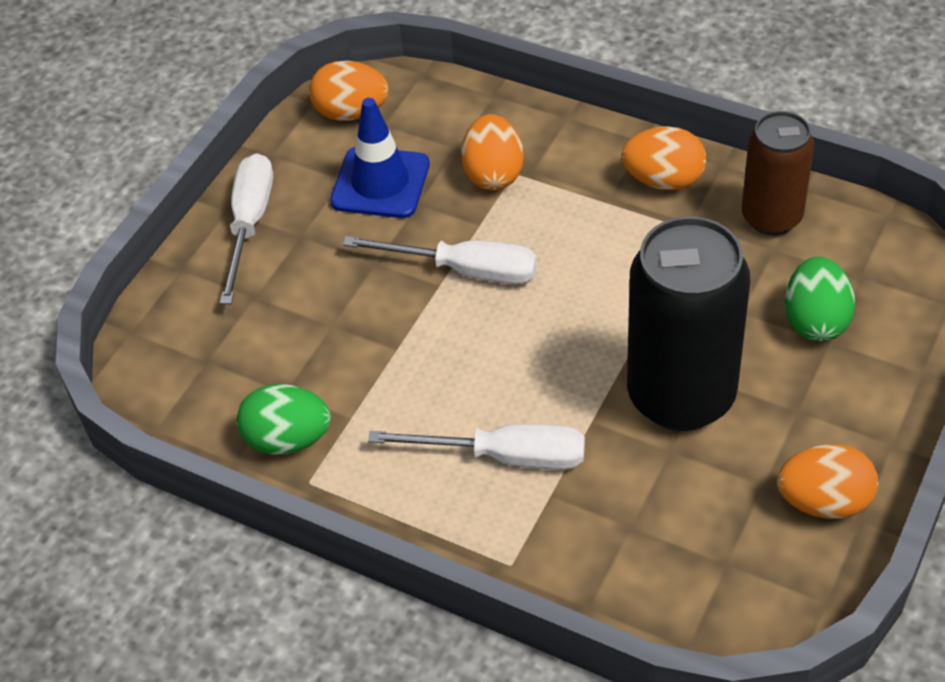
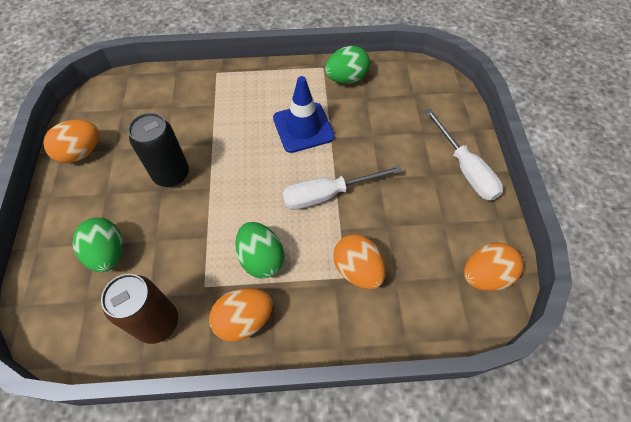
camera: 145 degrees right, 10 degrees up
blue traffic cone [330,98,430,218] -> blue traffic cone moved to [273,76,335,153]
white screwdriver [368,424,585,470] -> none
black can [627,216,750,431] -> black can [128,113,189,187], size x0.61
none -> green egg [235,222,284,279]

